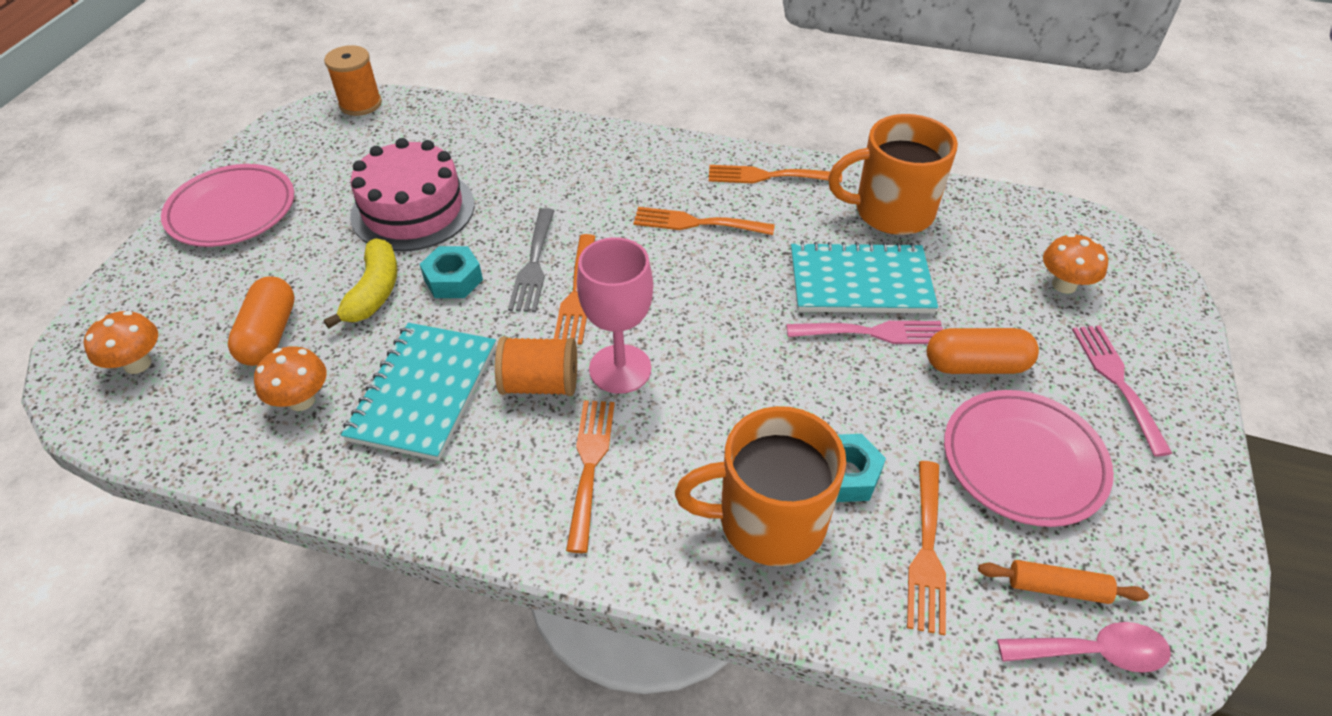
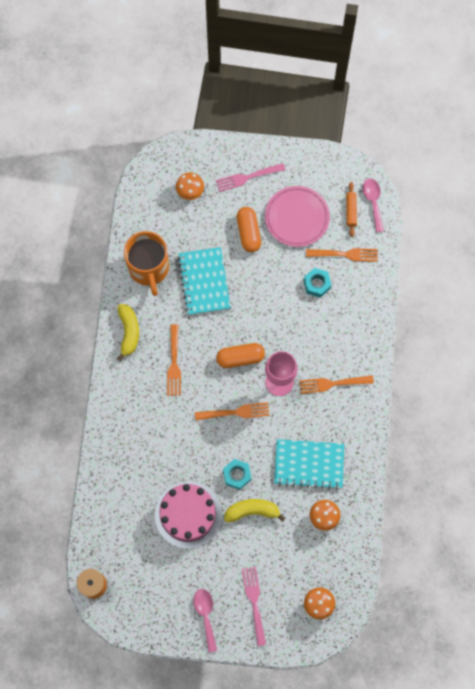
camera: 100 degrees left, 25 degrees up
pink plate [161,164,294,247] -> pink spoon [193,589,217,652]
orange capsule [228,276,295,366] -> orange capsule moved to [216,343,265,368]
orange spool [495,336,577,396] -> none
grey fork [508,208,554,312] -> none
orange mug [675,406,846,566] -> none
orange fork [709,165,842,183] -> yellow banana [117,304,139,361]
pink fork [786,321,943,344] -> pink fork moved to [242,567,266,646]

